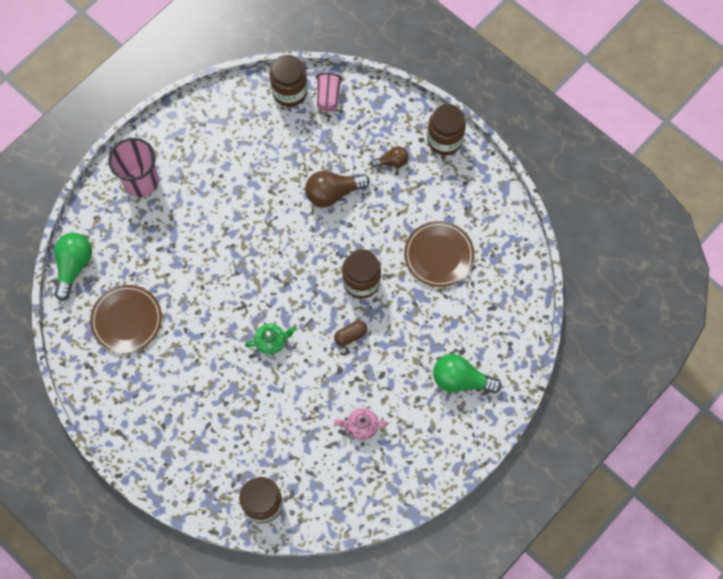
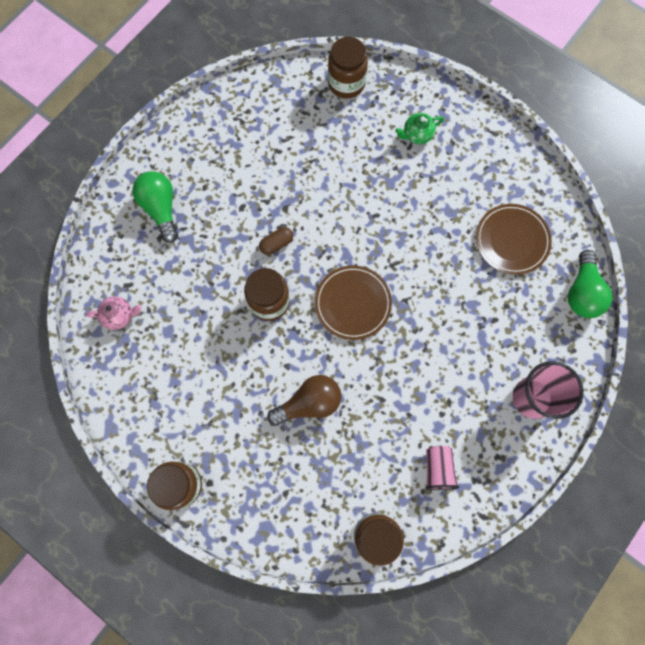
camera: 175 degrees right, 5 degrees up
green teapot [245,324,296,355] -> green teapot moved to [395,113,444,144]
pink cup [316,73,343,112] -> pink cup moved to [425,446,459,490]
pink teapot [334,408,389,440] -> pink teapot moved to [86,296,142,330]
brown light bulb [370,146,409,168] -> none
brown plate [404,221,475,287] -> brown plate moved to [315,265,392,340]
green light bulb [433,354,502,393] -> green light bulb turned 120 degrees counterclockwise [132,171,178,243]

